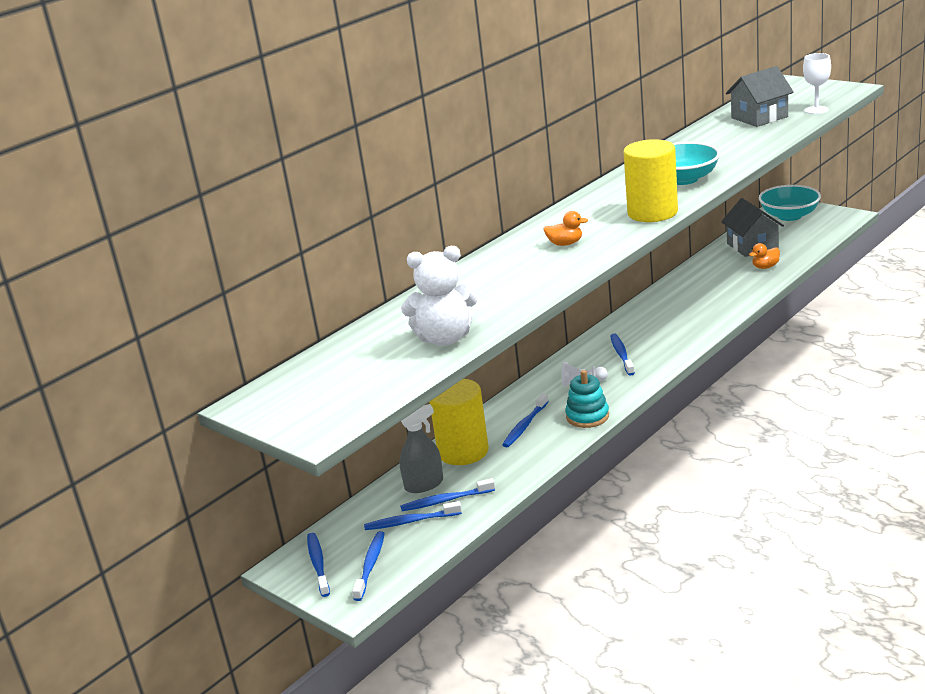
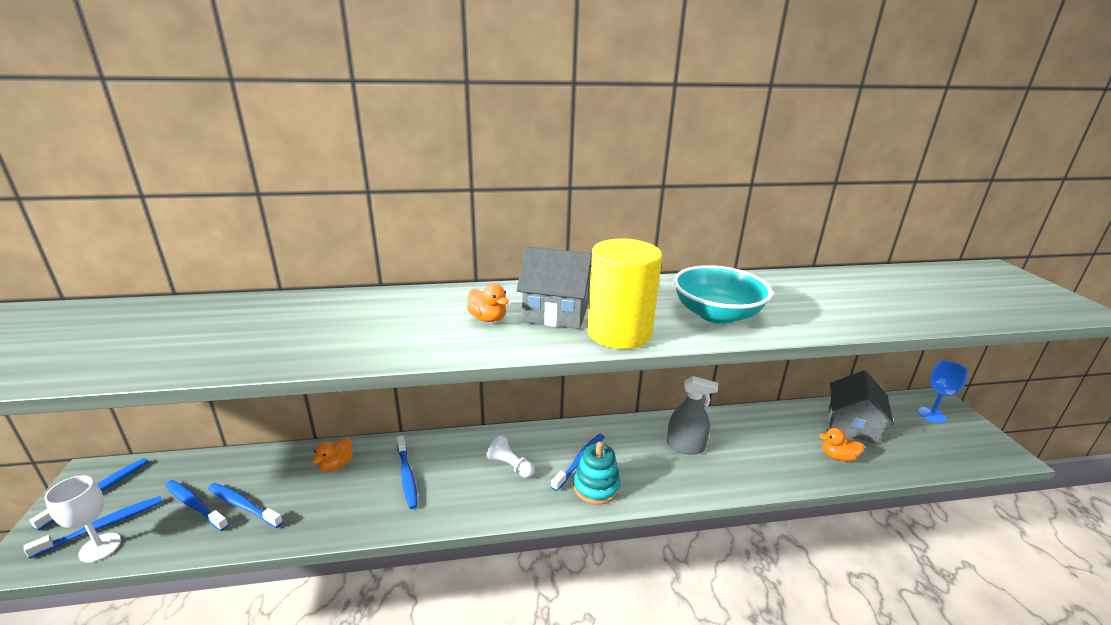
camera: 35 degrees right, 0 degrees up
grey spray bottle [400,404,443,493] -> grey spray bottle moved to [667,376,718,455]
white teddy bear [401,246,478,346] -> none
yellow cylinder [429,379,489,465] -> orange duck [312,437,353,472]
blue toothbrush [502,393,549,447] -> blue toothbrush turned 90 degrees counterclockwise [397,435,418,509]
turquoise stacking toy [565,370,609,428] -> turquoise stacking toy moved to [573,441,621,505]
grey house [726,66,794,127] -> grey house moved to [516,246,592,329]
turquoise bowl [759,185,821,221] -> blue goblet [918,360,968,423]
white goblet [803,53,831,114] -> white goblet moved to [44,475,121,563]

